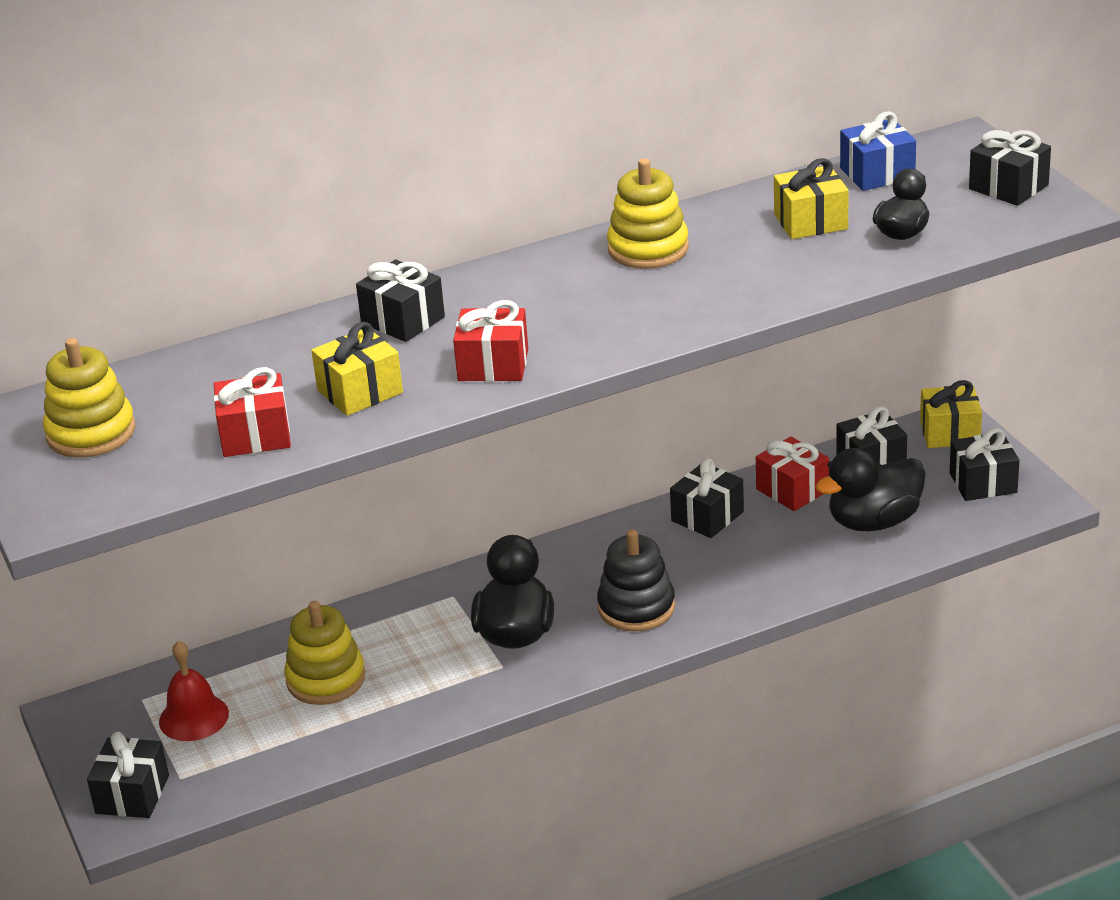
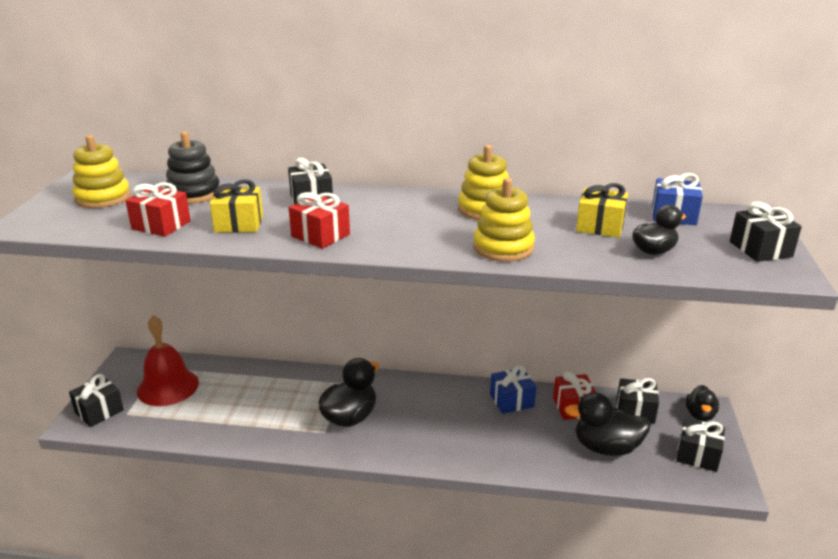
camera: 30 degrees right, 5 degrees down
red bell [159,641,229,741] -> red bell [137,315,199,406], size x1.51
yellow stacking toy [284,601,365,705] -> yellow stacking toy moved to [473,178,535,262]
black stacking toy [597,529,675,631] -> black stacking toy moved to [165,131,219,204]
black gift [670,459,744,538] -> blue gift [490,365,536,414]
yellow gift [920,380,982,448] -> black duck [686,385,719,421]

